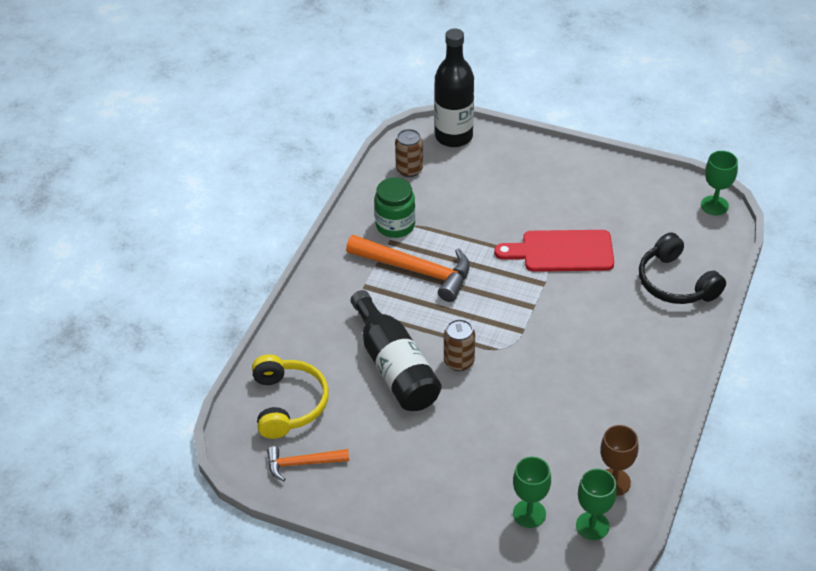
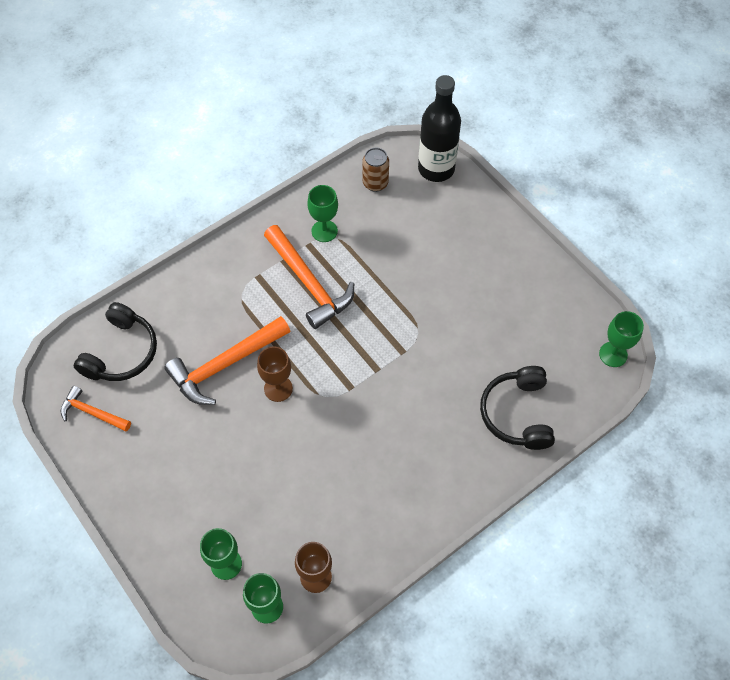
camera: 30 degrees right, 15 degrees up
yellow headphones [252,354,329,439] -> black headphones [74,302,157,381]
black bottle [351,290,441,411] -> orange hammer [164,316,290,405]
green jar [374,178,415,238] -> green goblet [307,185,338,242]
brown can [444,319,475,371] -> brown goblet [257,346,293,402]
red cutting board [494,230,614,272] -> none

